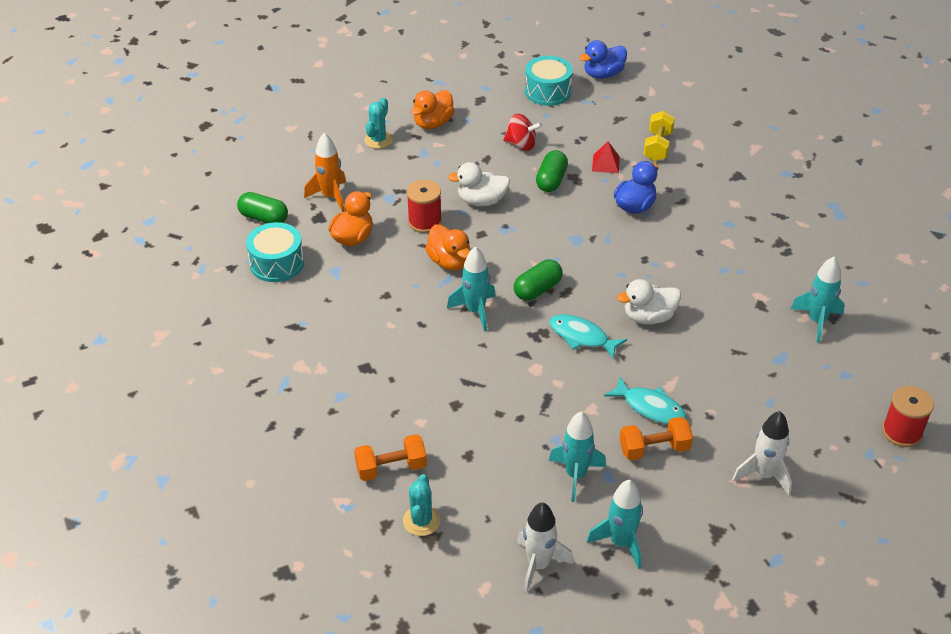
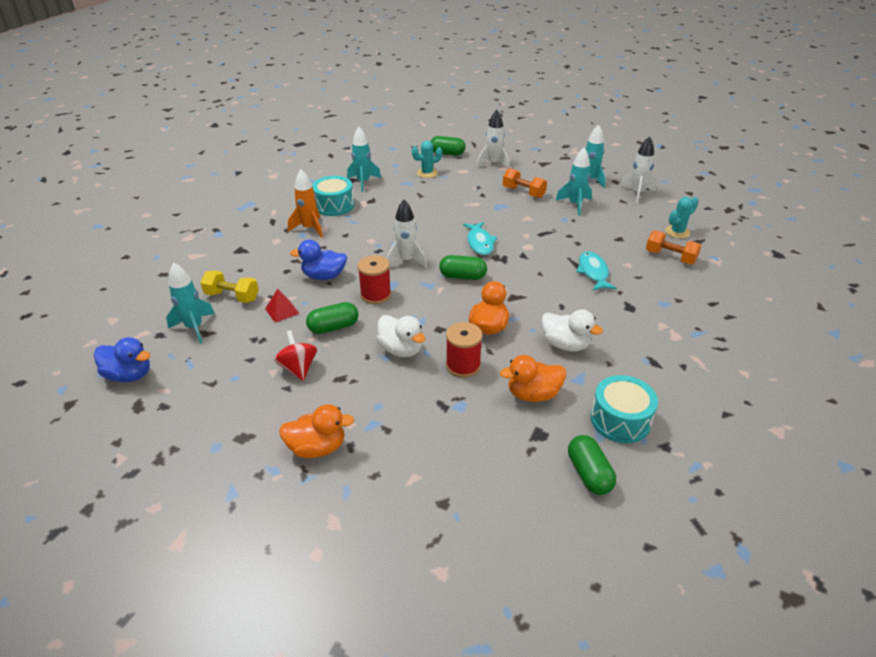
camera: 130 degrees left, 5 degrees down
orange rocket [304,133,346,212] -> orange rocket moved to [288,169,323,238]
turquoise cactus [364,97,393,149] -> turquoise cactus moved to [412,141,442,178]
turquoise rocket [447,246,495,332] -> turquoise rocket moved to [166,263,215,344]
turquoise drum [525,56,573,106] -> turquoise drum moved to [312,176,354,216]
turquoise fish [604,376,686,424] -> turquoise fish moved to [576,251,617,291]
white duck [617,279,681,325] -> white duck moved to [541,309,603,352]
yellow dumbbell [644,111,675,161] -> yellow dumbbell turned 45 degrees clockwise [200,270,259,303]
red spool [882,386,934,447] -> red spool moved to [358,255,391,304]
none -> white rocket [386,200,427,268]
none -> green capsule [430,136,466,156]

